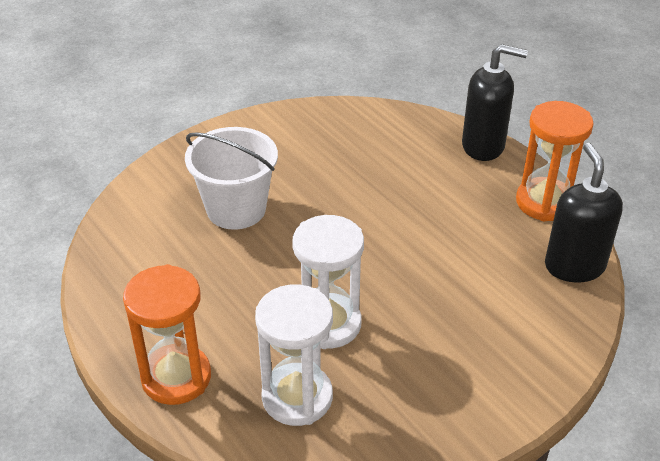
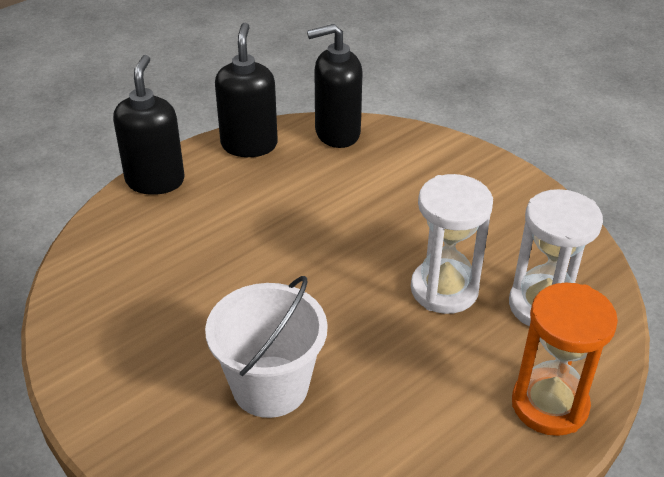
camera: 95 degrees left, 0 degrees up
orange hourglass [516,101,594,222] -> black soap dispenser [215,23,278,157]

